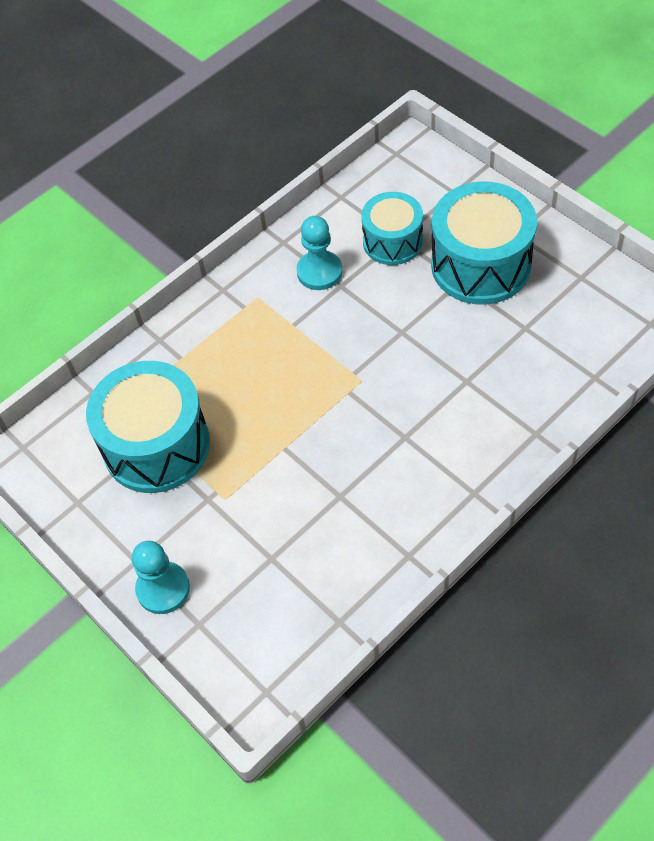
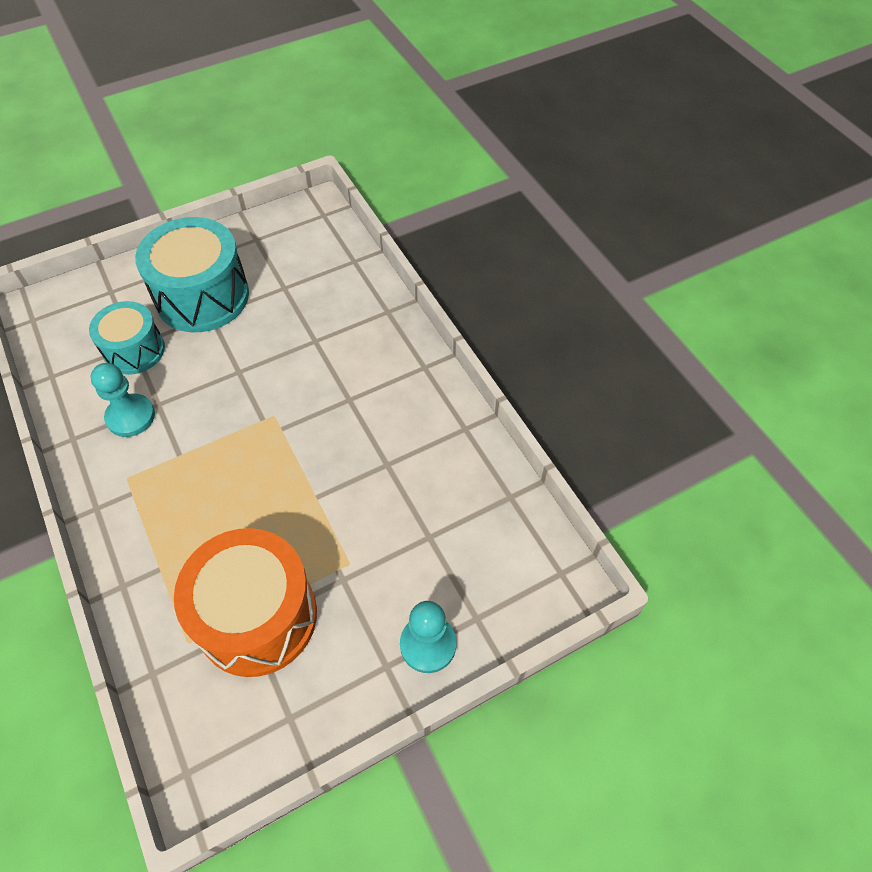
camera: 80 degrees left, 0 degrees up
turquoise drum [86,361,210,493] -> orange drum [174,528,317,677]

